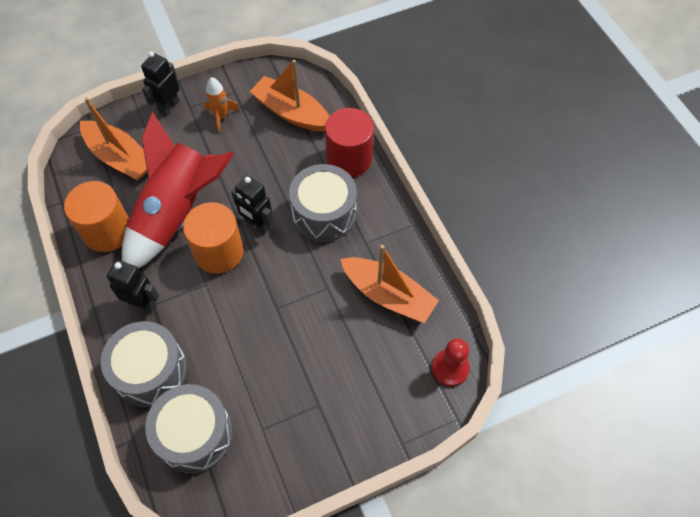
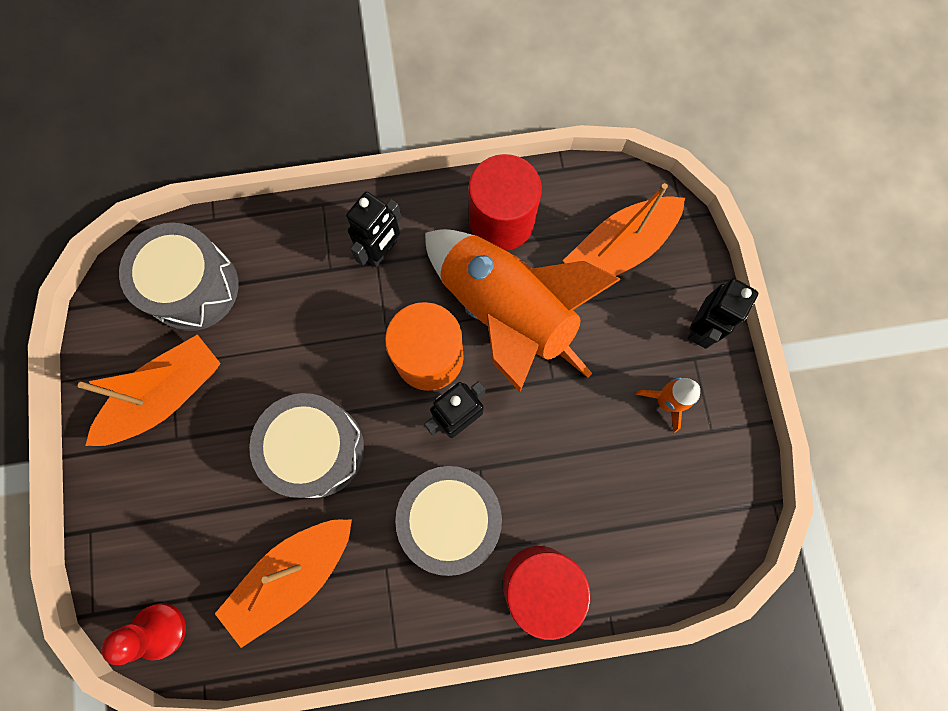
camera: 105 degrees right, 15 degrees up
orange cylinder [64,181,129,252] -> red cylinder [468,154,542,251]
grey drum [101,321,187,407] -> grey drum moved to [249,393,364,498]
red rocket [122,112,234,269] -> orange rocket [425,229,621,392]
black robot [141,51,180,116] -> black robot turned 75 degrees clockwise [688,279,758,349]
orange boat [249,60,329,131] -> orange boat moved to [78,334,221,446]

